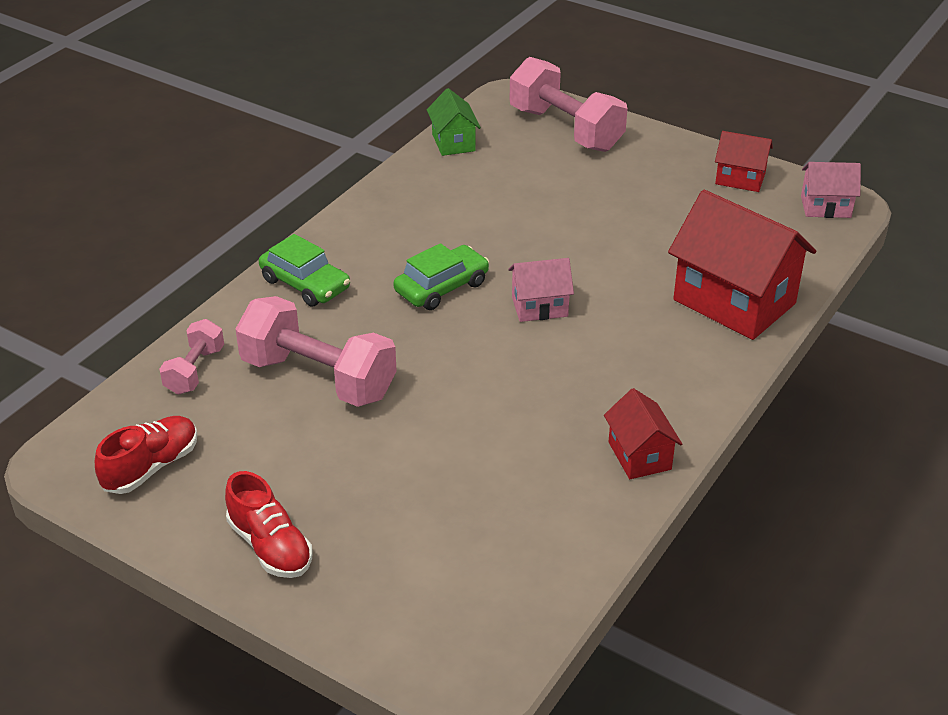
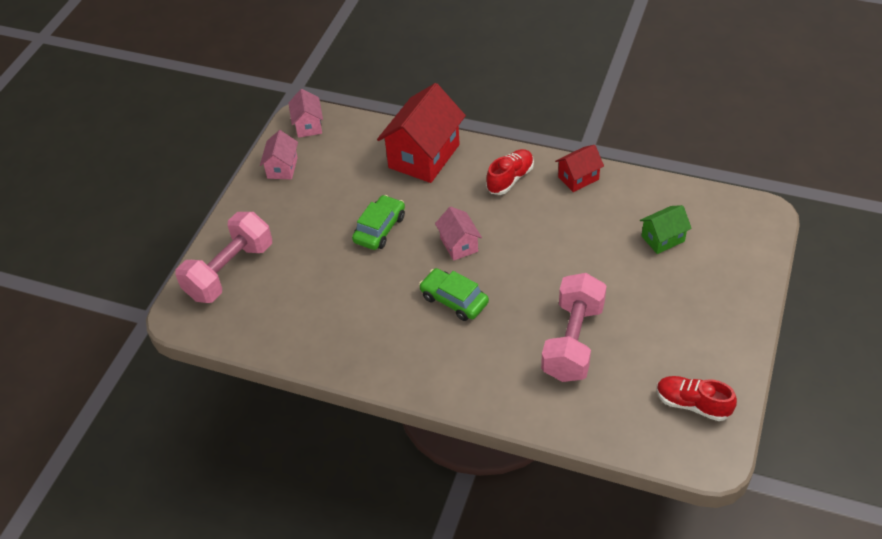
camera: 100 degrees left, 10 degrees up
pink dumbbell [159,319,224,394] -> none
red shoe [225,471,312,578] -> red shoe moved to [486,149,534,195]
green car [259,234,350,307] -> green car moved to [352,195,405,250]
green house [427,88,481,156] -> green house moved to [640,205,692,254]
red house [715,131,773,192] -> pink house [260,130,298,179]

